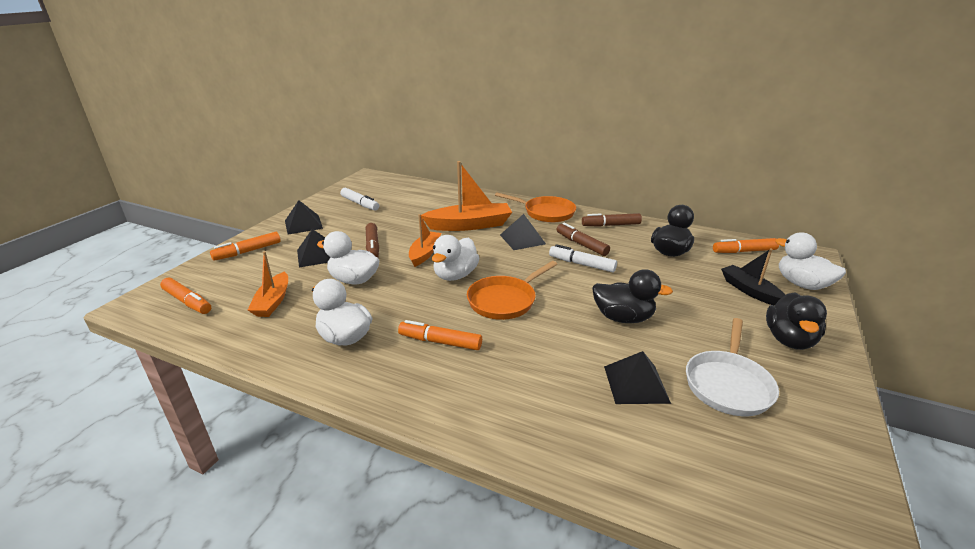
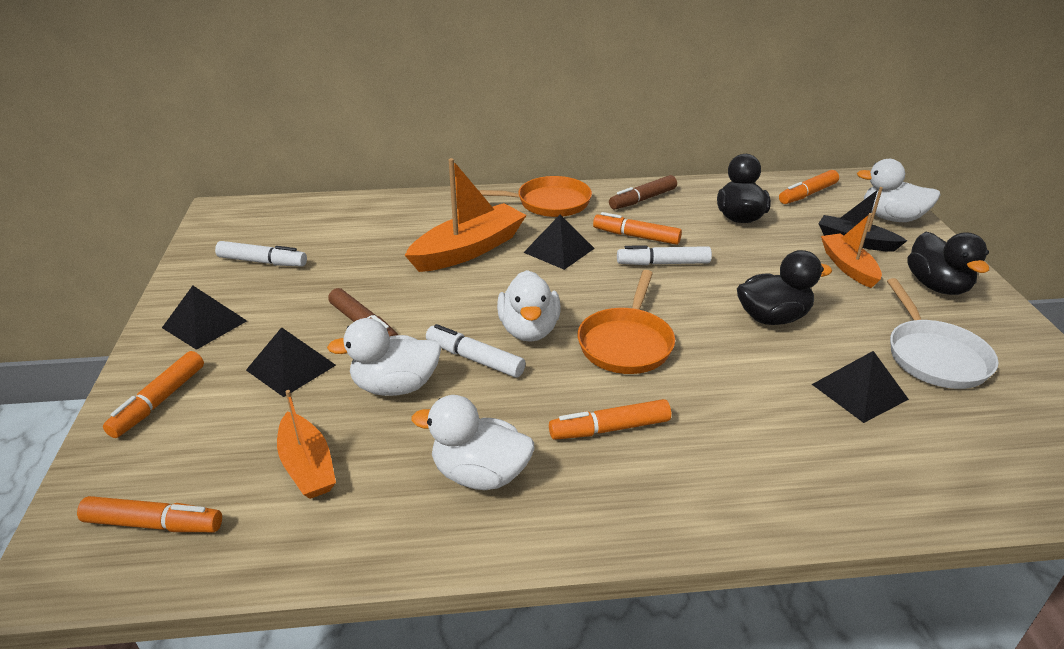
camera: 30 degrees left, 5 degrees up
orange boat [409,214,441,267] -> orange boat moved to [821,213,882,288]
brown marker [556,223,610,256] -> orange marker [593,212,682,245]
none -> white marker [426,324,526,378]

